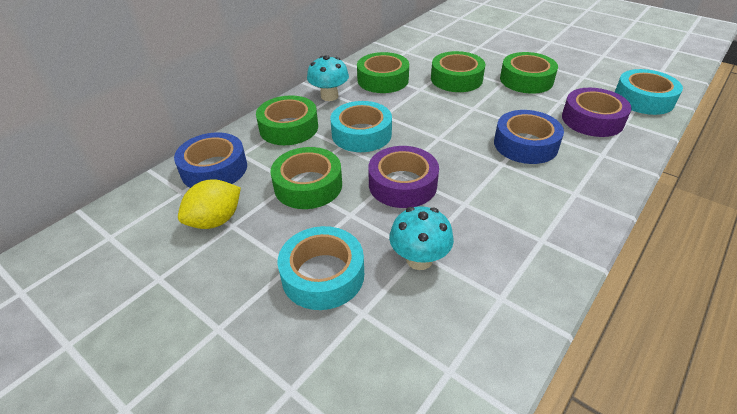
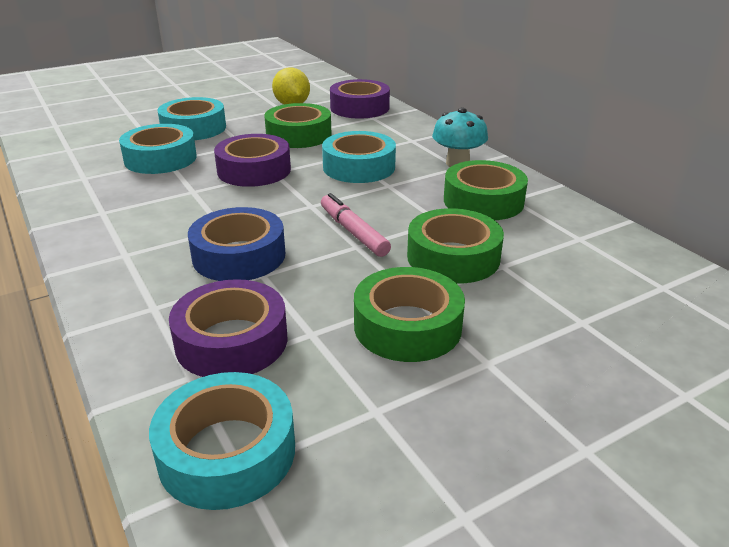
camera: 110 degrees right, 10 degrees down
blue tape [174,133,247,188] -> purple tape [330,79,390,118]
green tape [256,95,318,145] -> none
turquoise mushroom [389,206,454,270] -> turquoise tape [119,124,197,174]
none -> pink marker [321,193,391,257]

